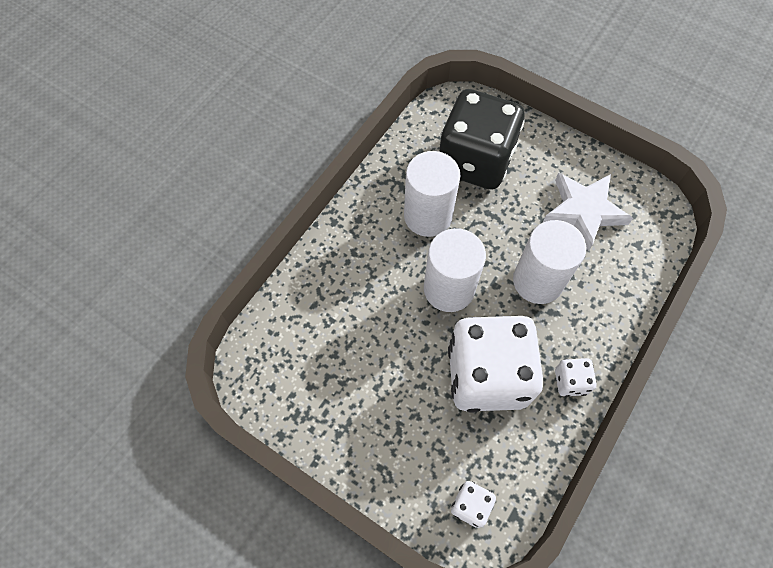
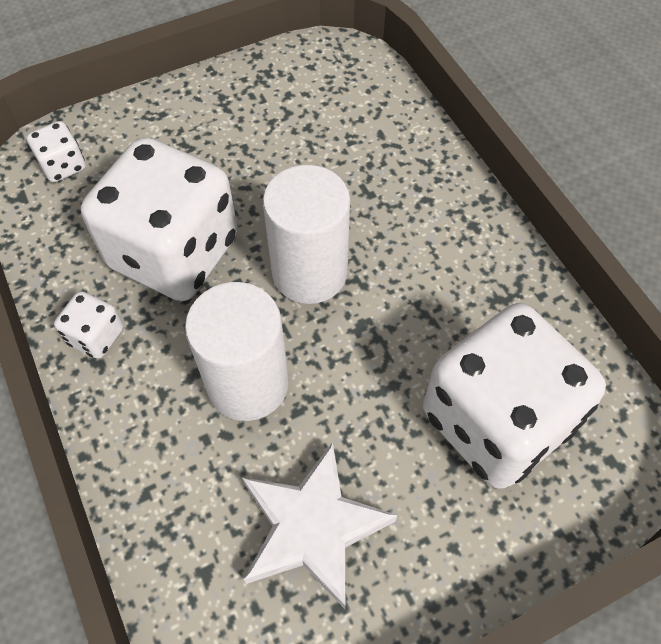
camera: 120 degrees right, 5 degrees down
white cylinder [404,151,460,237] -> none
black dice [439,89,525,189] -> white dice [423,303,606,489]

